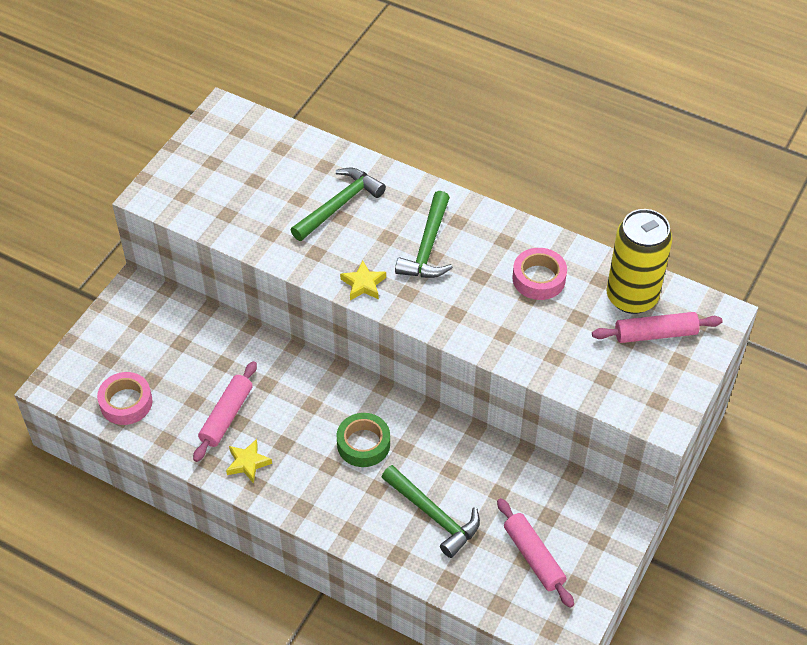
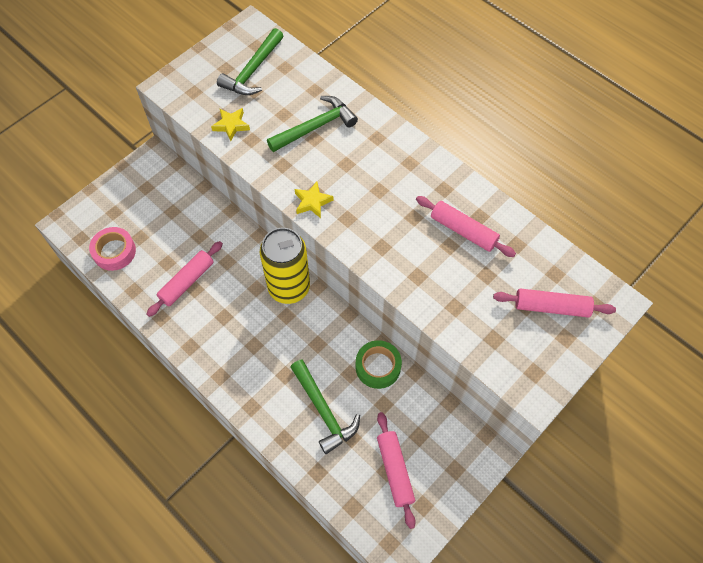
camera: 15 degrees right, 10 degrees up
yellow star [226,439,272,483] -> yellow star moved to [211,108,250,141]
green tape [337,413,390,467] -> green tape moved to [356,340,402,389]
green hammer [395,191,453,278] -> green hammer moved to [217,28,283,95]
pink tape [512,248,567,300] -> pink rolling pin [416,196,516,257]
yellow can [606,209,673,314] -> yellow can moved to [260,228,310,304]

